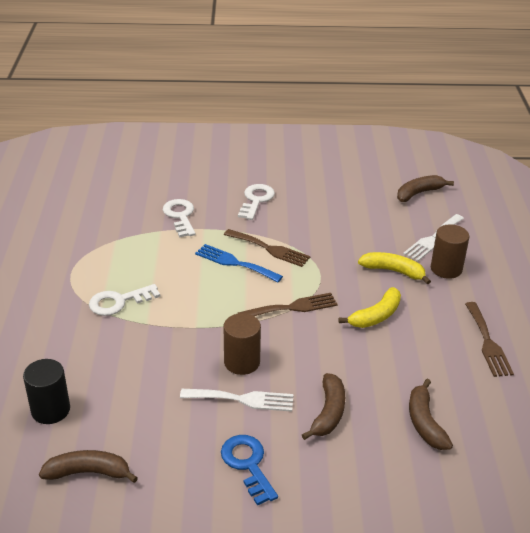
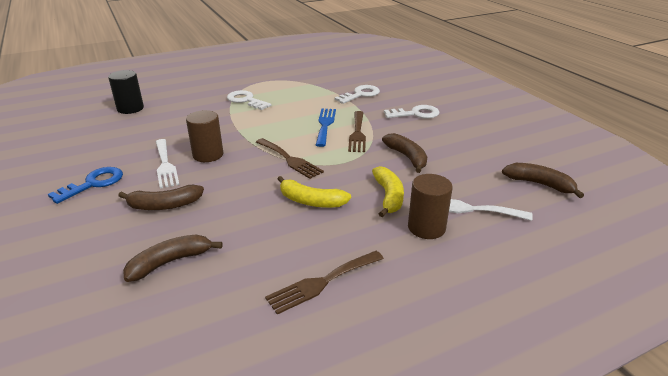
camera: 65 degrees right, 5 degrees down
brown banana [39,450,138,483] -> brown banana moved to [382,133,427,173]

